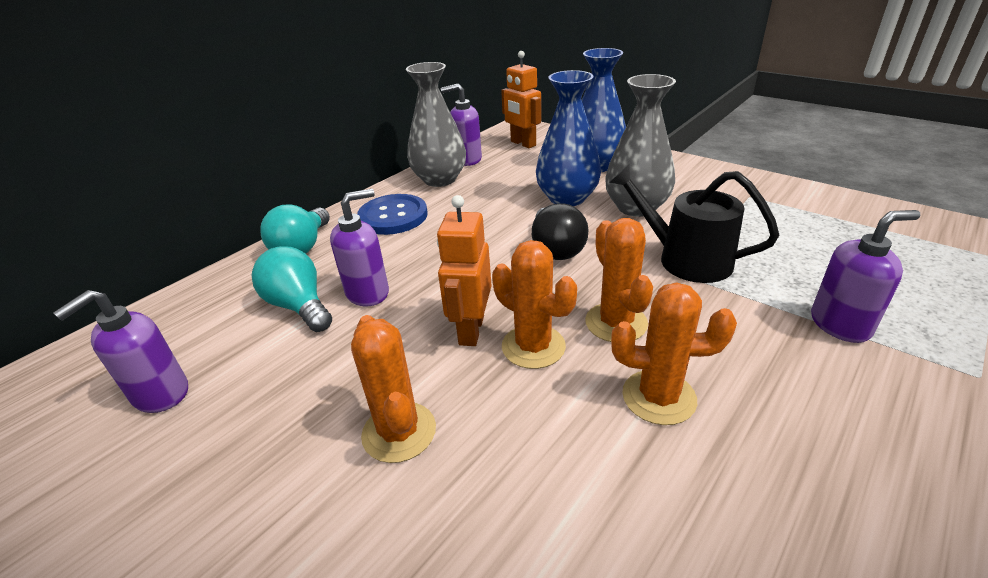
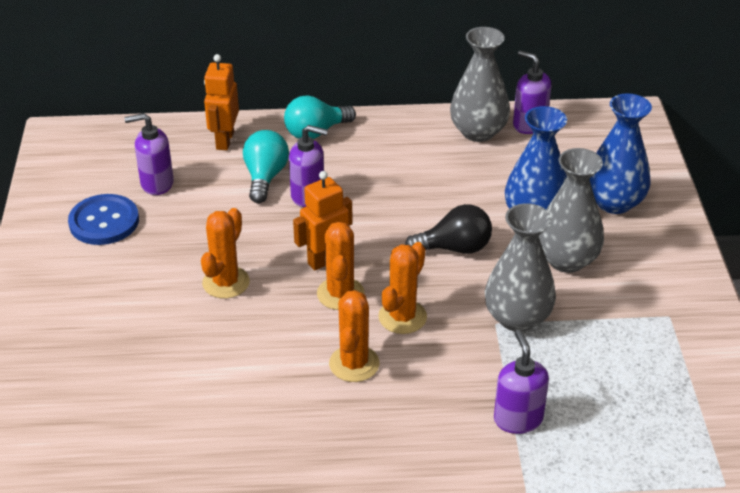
camera: 45 degrees right, 5 degrees up
blue button [357,194,428,235] -> blue button moved to [68,194,139,245]
orange robot [501,51,541,148] -> orange robot moved to [204,54,239,150]
black light bulb [532,203,589,260] -> black light bulb turned 135 degrees counterclockwise [405,204,492,254]
black watering can [609,164,779,283] -> grey vase [485,203,556,332]
orange cactus [611,282,737,425] -> orange cactus turned 45 degrees clockwise [329,290,380,382]
purple soap dispenser [811,210,920,343] -> purple soap dispenser turned 135 degrees counterclockwise [494,330,549,434]

